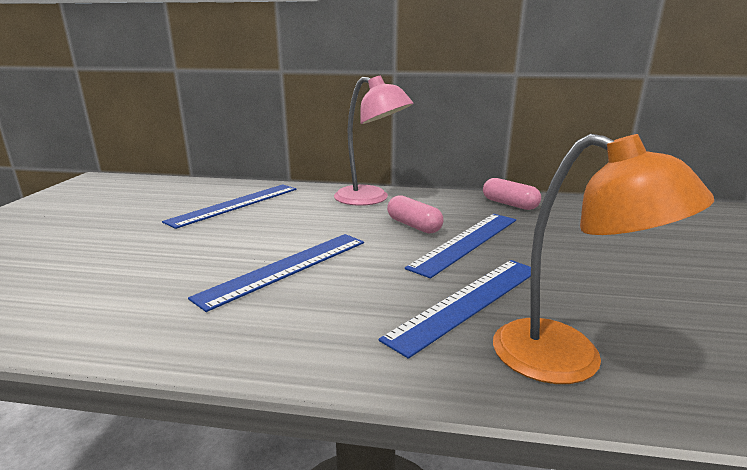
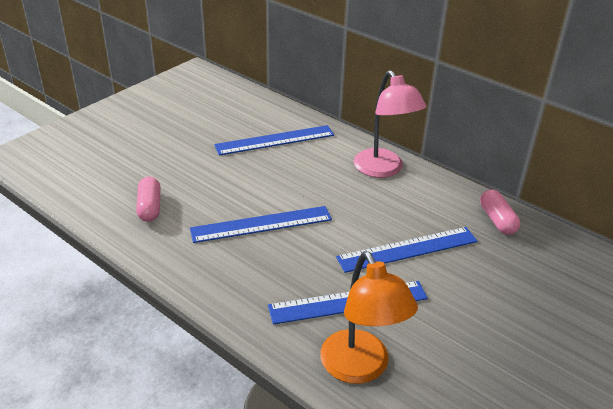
camera: 30 degrees right, 15 degrees up
pink capsule [387,195,443,234] -> pink capsule moved to [136,177,161,222]

